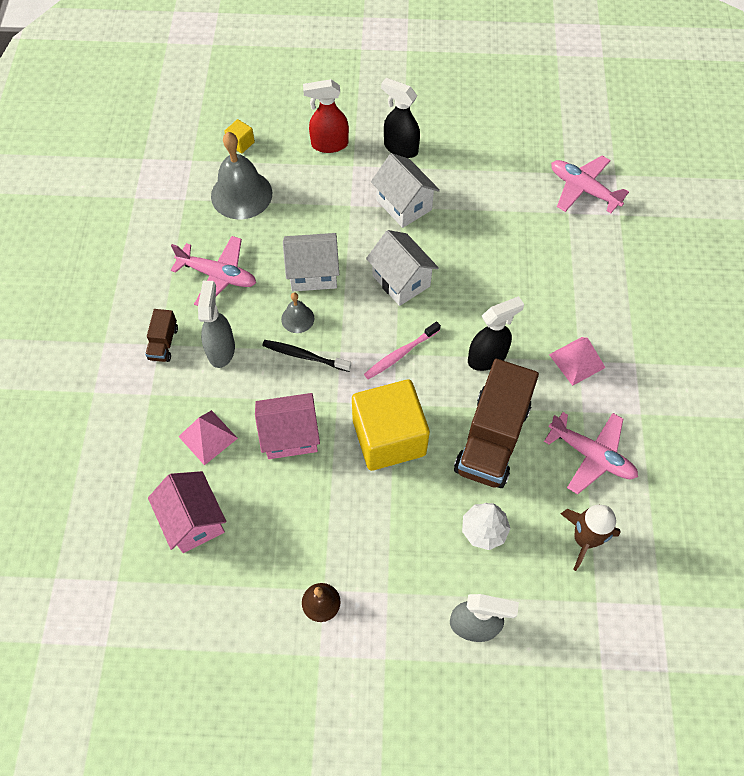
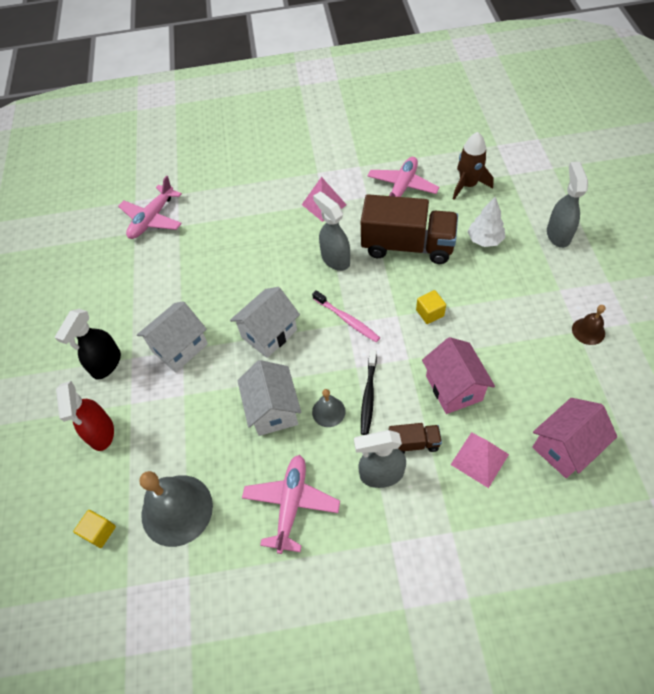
camera: 95 degrees left, 5 degrees down
brown truck [145,309,178,362] -> brown truck moved to [389,423,442,454]
yellow cube [352,379,430,471] -> yellow cube [416,290,446,324], size x0.40
black spray bottle [468,296,524,371] -> grey spray bottle [313,191,350,271]

